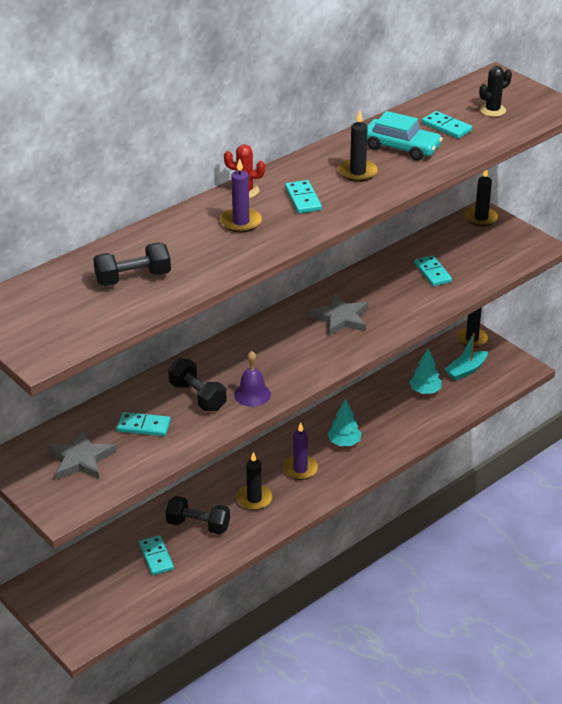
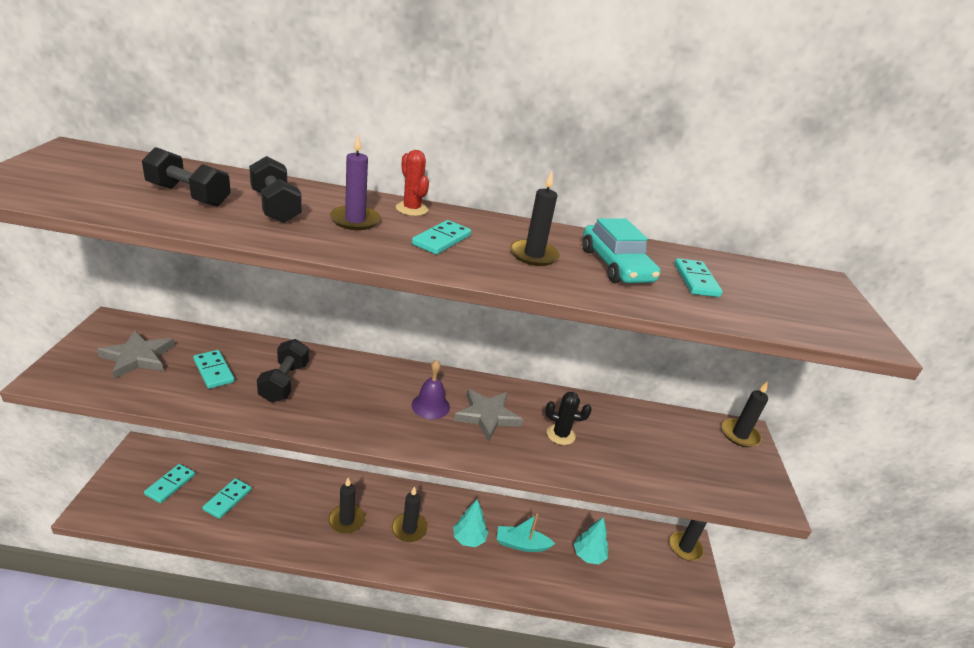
camera: 40 degrees right, 5 degrees down
black dumbbell [166,496,230,535] -> black dumbbell moved to [249,156,302,223]
purple bell [234,351,271,407] -> purple bell moved to [412,360,450,419]
purple candle [283,423,318,480] -> black candle [392,486,428,542]
turquoise domino [414,255,452,286] -> turquoise domino moved to [144,464,195,503]
turquoise boat [445,333,488,380] -> turquoise boat moved to [497,514,555,552]
black cactus [479,66,512,117] -> black cactus moved to [545,392,592,445]

